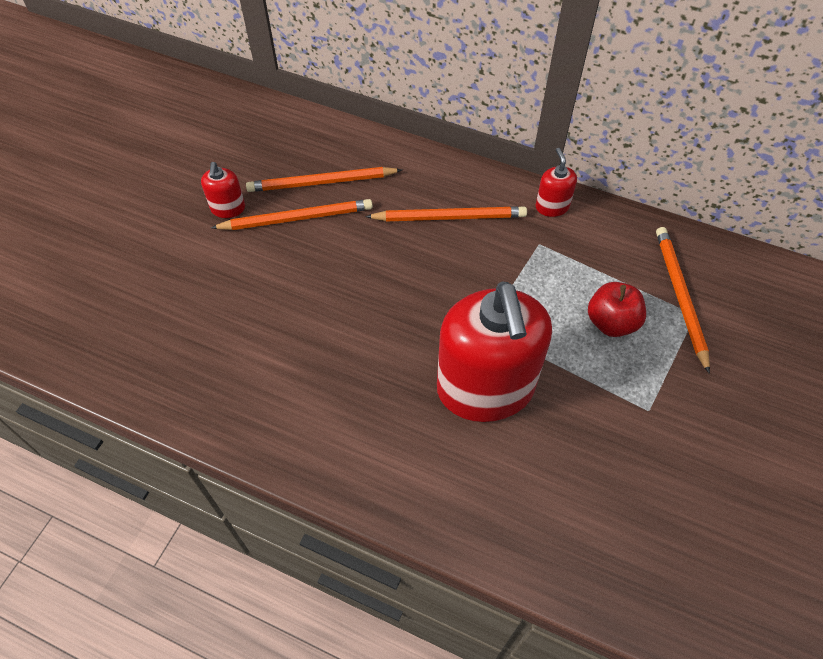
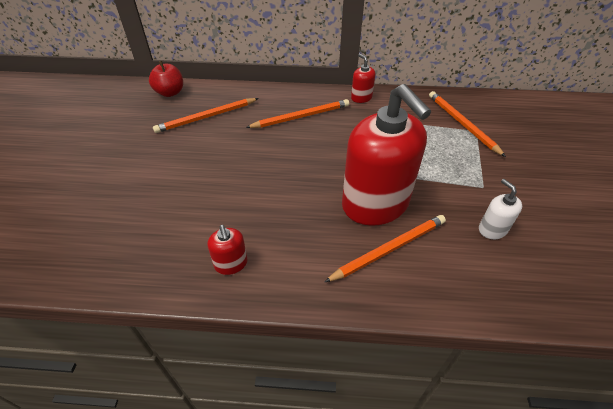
camera: 20 degrees left, 10 degrees down
red soap dispenser [201,162,245,218] -> red soap dispenser moved to [207,225,248,275]
orange pencil [211,199,373,230] -> orange pencil moved to [324,215,446,282]
red apple [588,282,646,337] -> red apple moved to [149,61,183,97]
none -> white soap dispenser [479,179,522,239]

